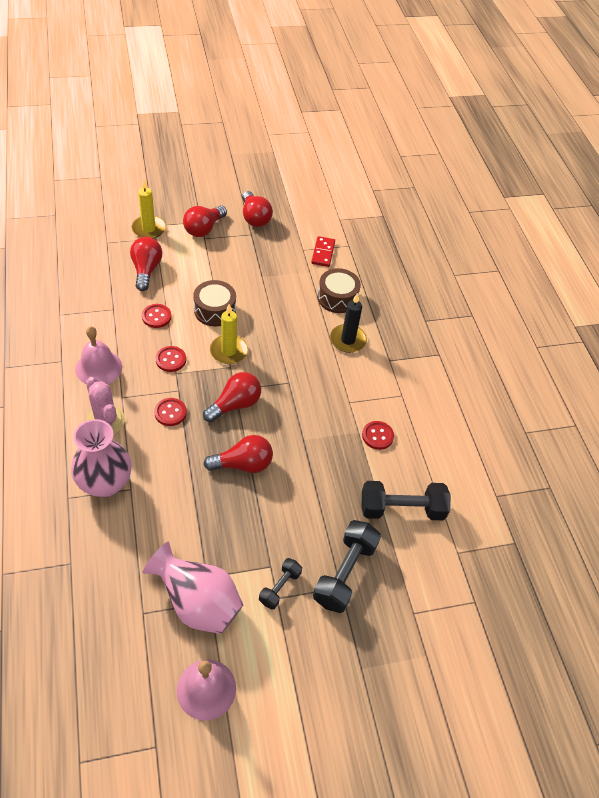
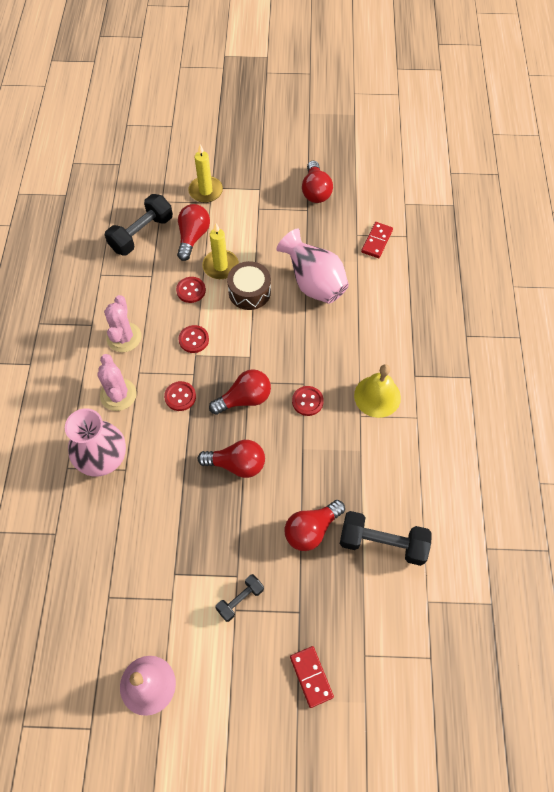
camera: 20 degrees right, 10 degrees up
pink bell [75,326,122,384] -> pink cactus [104,295,142,352]
pink vase [143,541,243,634] -> pink vase moved to [277,228,349,304]
red light bulb [183,206,227,237] -> red light bulb moved to [285,500,345,551]
yellow candle [210,304,248,364] -> yellow candle moved to [202,223,239,279]
black dumbbell [313,520,381,613] -> black dumbbell moved to [105,194,173,255]
brown drum [318,268,361,313] -> none
black candle [330,293,367,353] -> none
red button [362,421,394,450] -> red button moved to [292,386,324,416]
none -> red domino [290,646,334,708]
none -> yellow bell [354,364,401,418]

